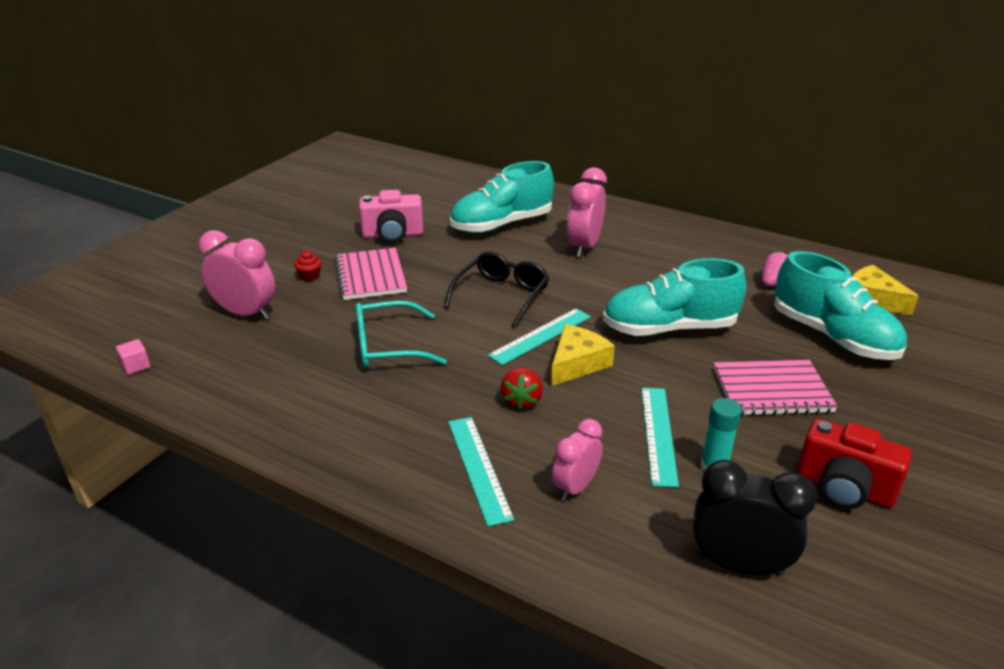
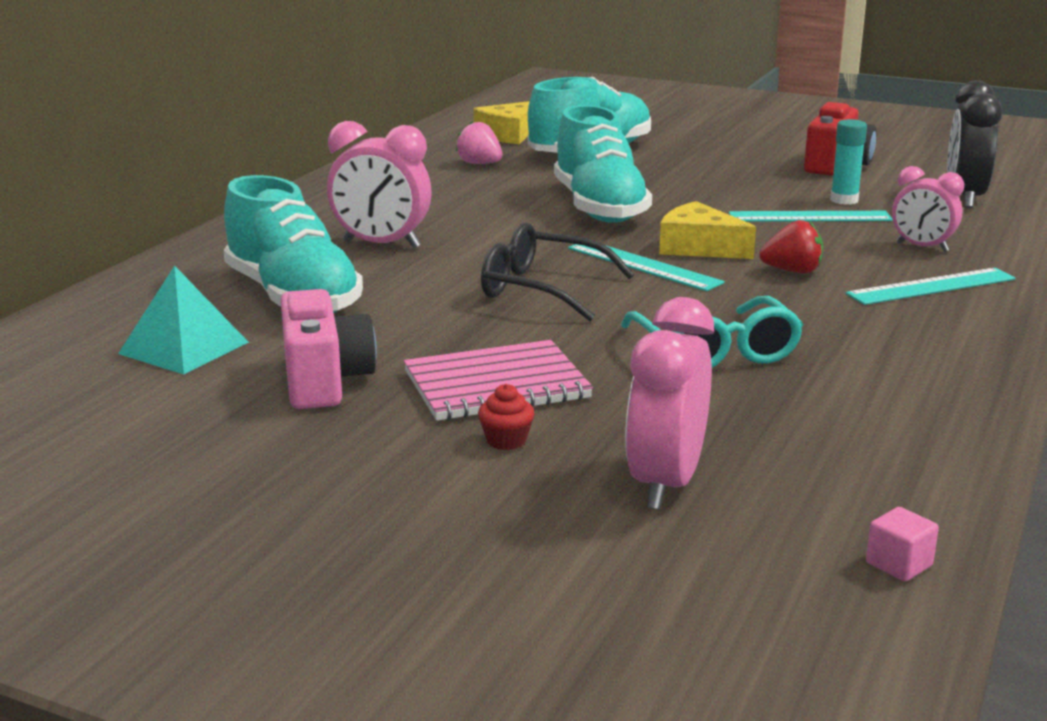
camera: 95 degrees left, 10 degrees down
pink notebook [714,360,838,416] -> none
none -> turquoise pyramid [118,265,249,375]

